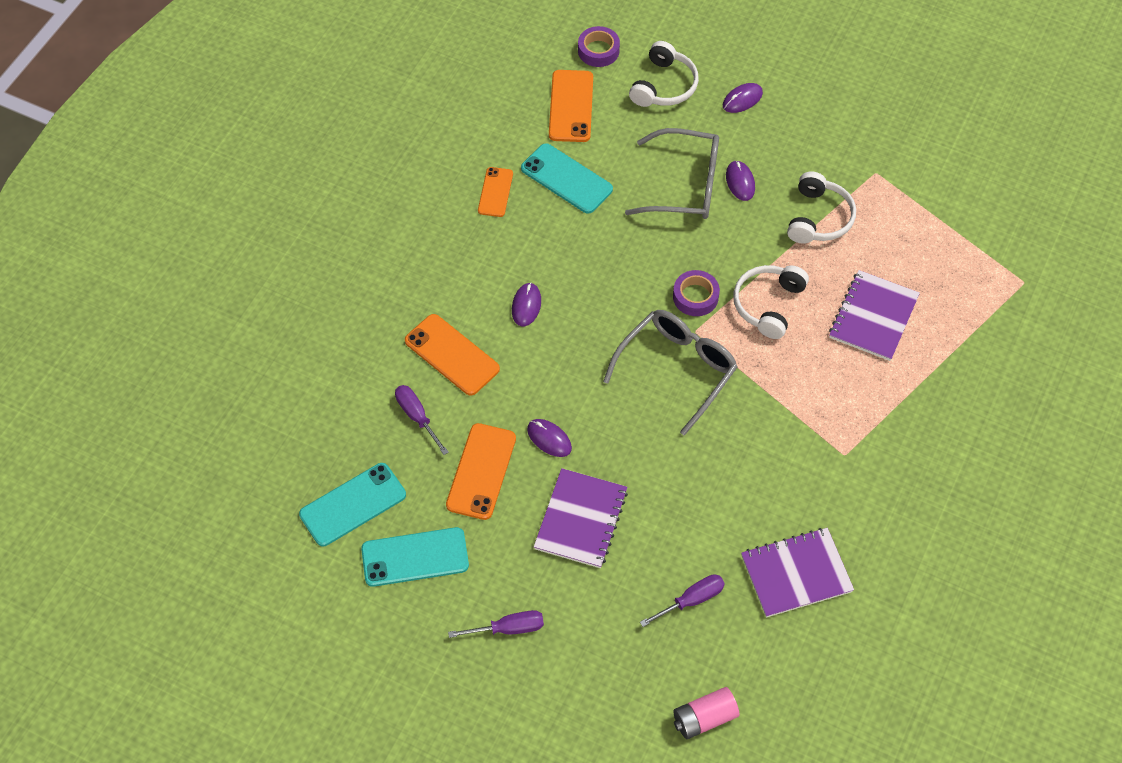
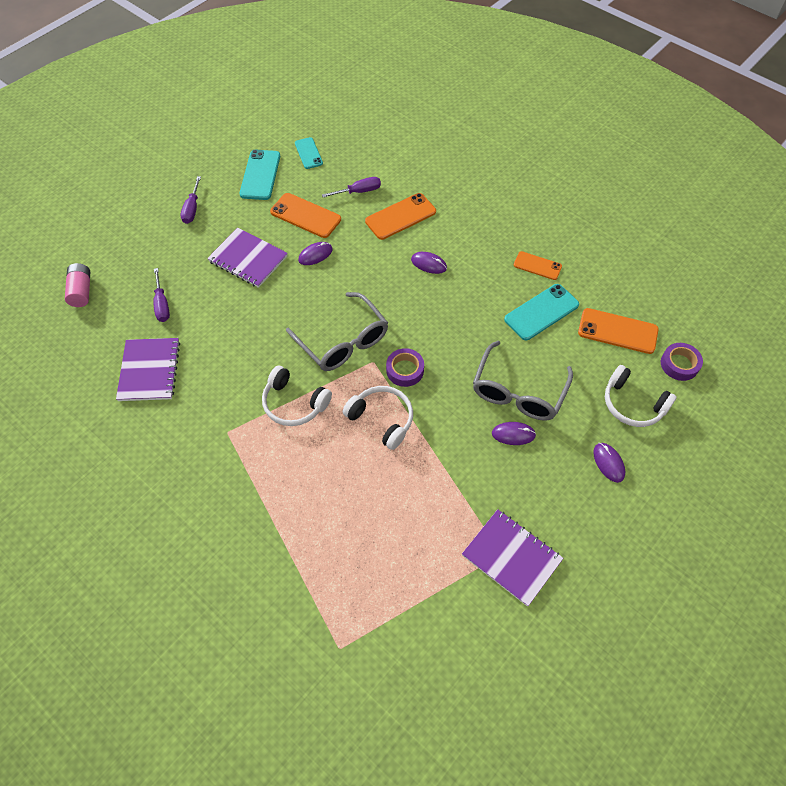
camera: 105 degrees right, 0 degrees up
turquoise phone [299,463,406,546] -> turquoise phone [295,137,323,169], size x0.63
white headphones [787,171,856,244] -> white headphones moved to [262,366,332,426]
purple notebook [829,270,920,361] -> purple notebook moved to [462,509,563,607]

